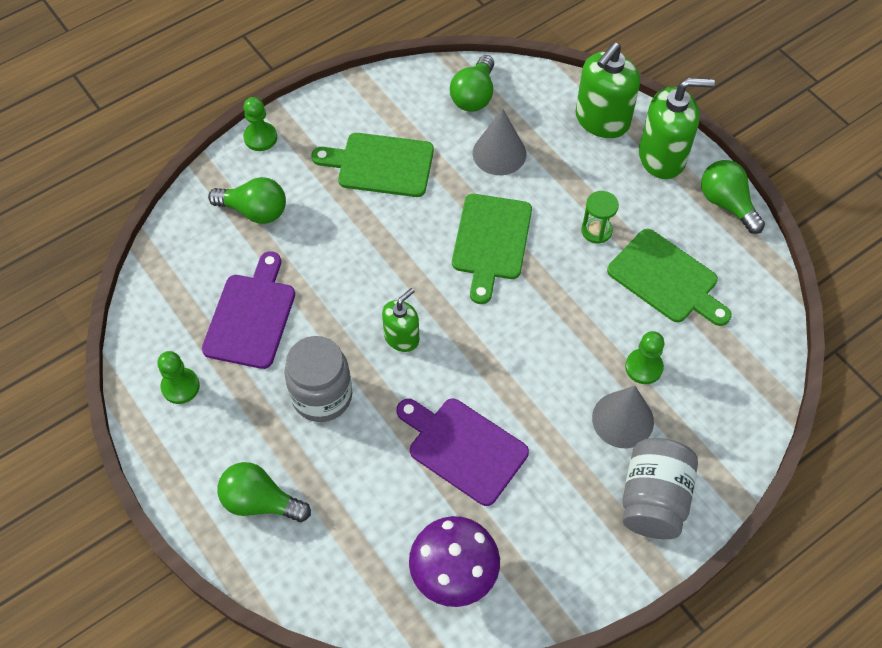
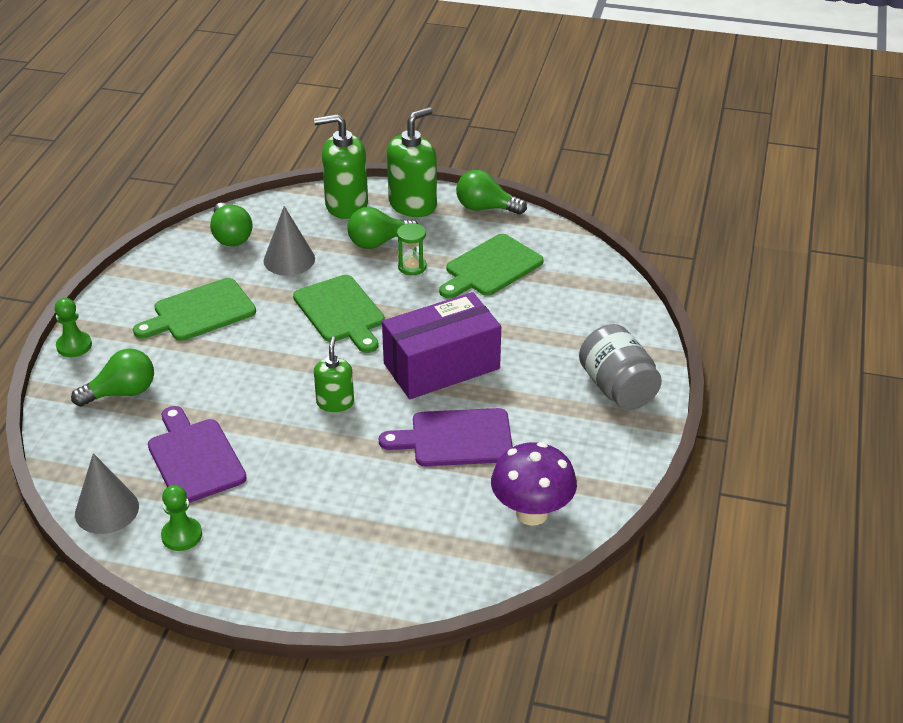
camera: 40 degrees left, 20 degrees down
green light bulb [218,462,311,522] -> green light bulb moved to [347,207,418,249]
grey jar [284,336,352,422] -> none
green soap dispenser [576,43,640,138] -> green soap dispenser turned 90 degrees clockwise [314,114,368,219]
grey cone [592,386,654,449] -> grey cone moved to [75,453,139,534]
green cutting board [607,229,732,326] -> green cutting board turned 135 degrees clockwise [439,234,544,299]
green pawn [625,331,664,384] -> none
none -> purple box [382,292,501,399]

